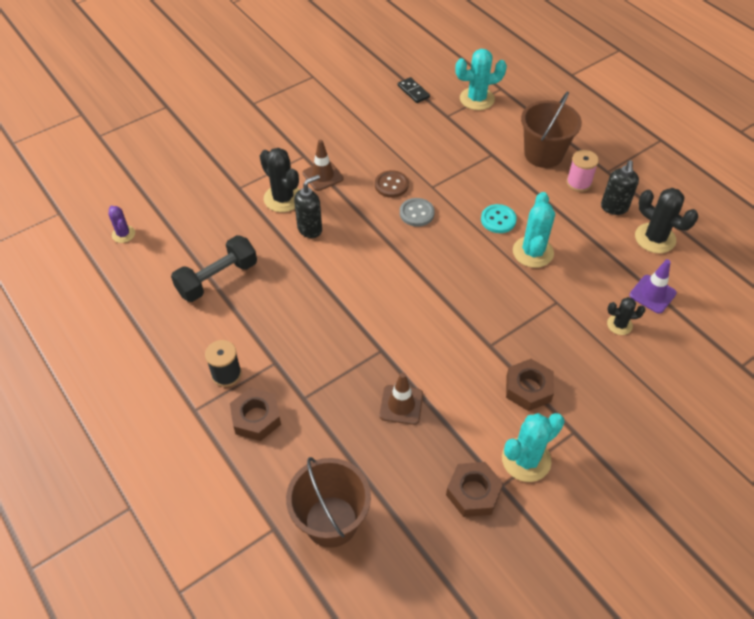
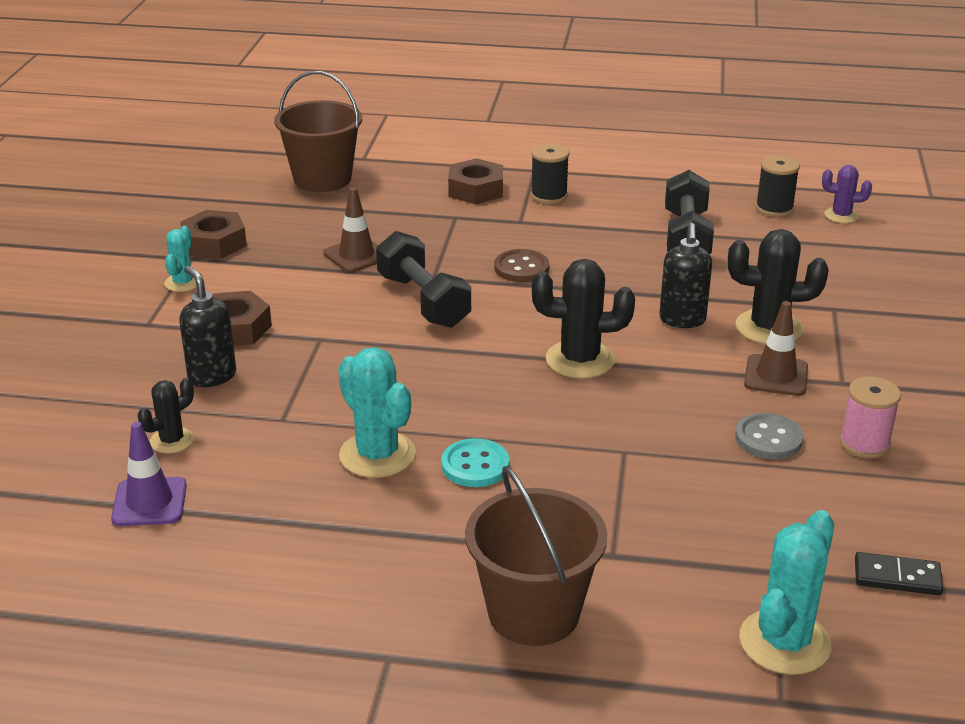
camera: 135 degrees right, 20 degrees down
brown button [375,170,409,198] -> brown button moved to [494,249,549,282]
grey button [400,198,435,227] -> grey button moved to [735,413,803,459]
turquoise cactus [502,413,564,482] -> turquoise cactus [164,226,197,292], size x0.58
pink spool [566,150,599,192] -> pink spool moved to [840,376,901,458]
black soap dispenser [601,160,639,215] -> black soap dispenser moved to [179,266,236,387]
black cactus [635,188,698,253] -> black cactus moved to [532,259,635,379]
none -> black dumbbell [376,231,471,328]
none -> black spool [756,155,800,217]

